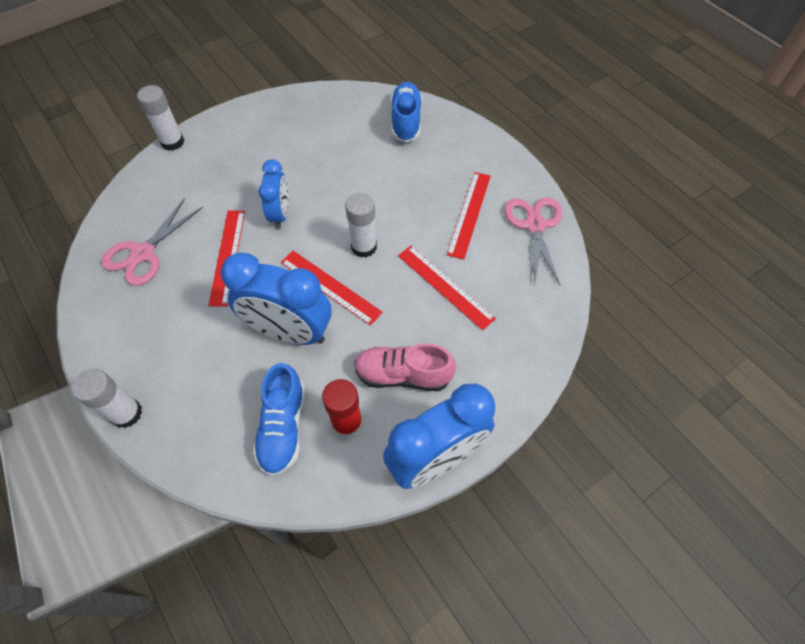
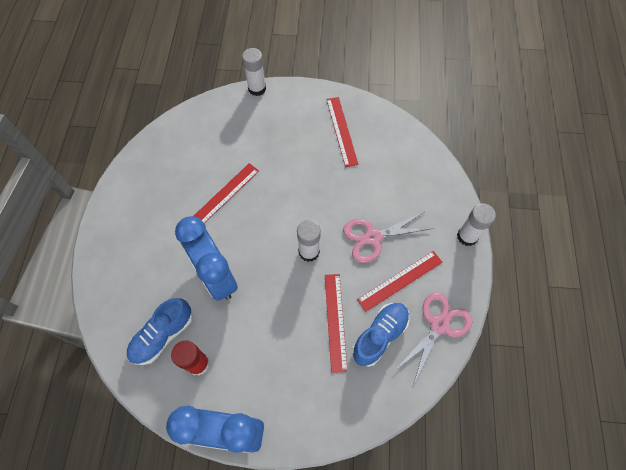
camera: 40 degrees right, 5 degrees up
white glue stick [72,369,142,428] -> white glue stick moved to [457,203,496,246]
pink scissors [101,198,203,286] -> pink scissors moved to [343,212,433,263]
blue clock [259,159,289,229] -> none
red ruler [281,251,383,326] -> red ruler moved to [326,97,358,167]
pink shoe [354,344,456,391] -> none
blue shoe [391,82,422,142] -> blue shoe moved to [352,303,410,367]

